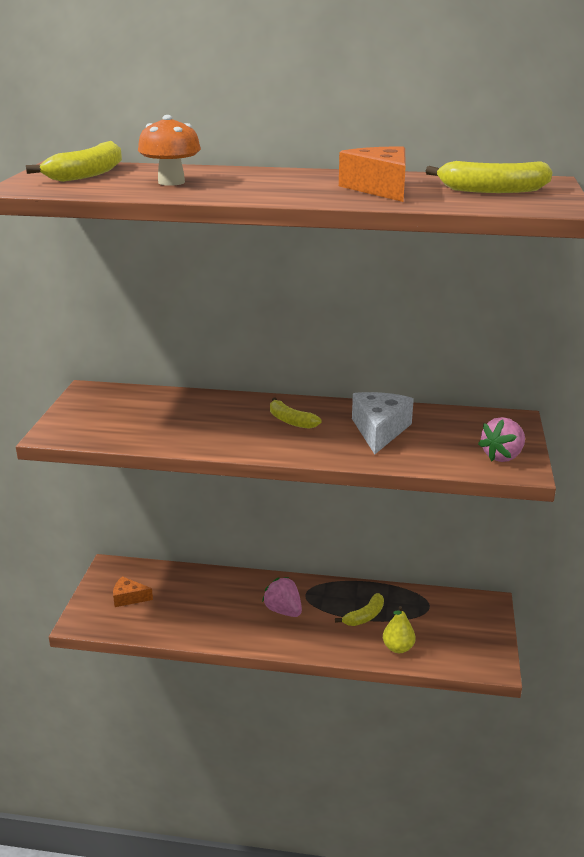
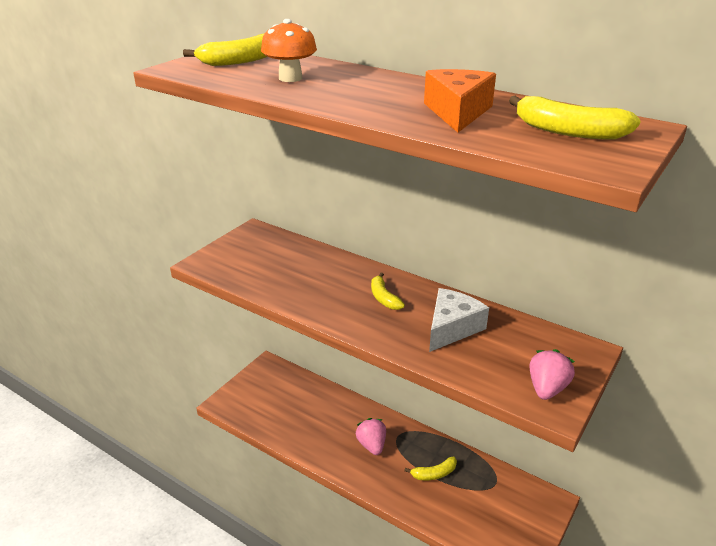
camera: 25 degrees right, 5 degrees up
orange cheese [113,576,153,607] -> none
yellow pear [383,606,415,653] -> none
pink strawberry [478,417,525,462] -> pink strawberry turned 135 degrees clockwise [529,349,575,400]

